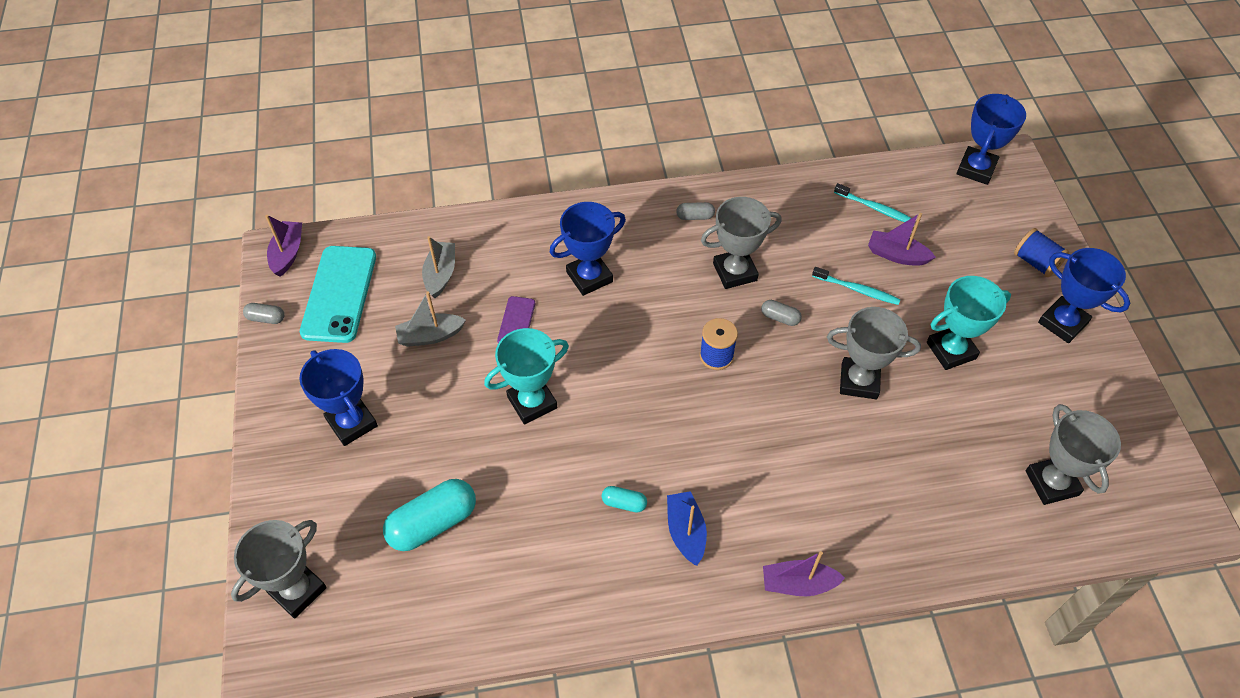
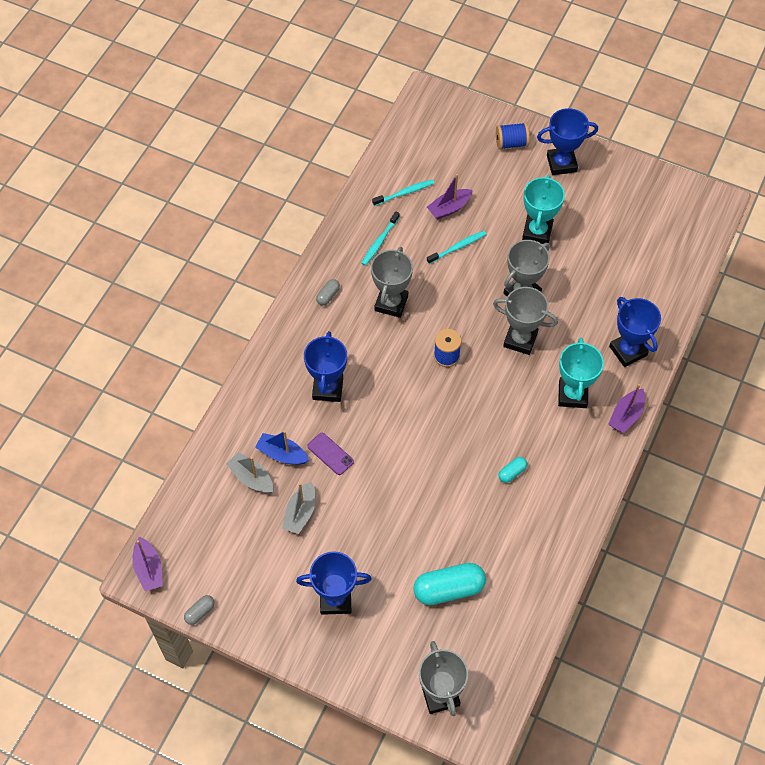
camera: 55 degrees left, 5 degrees up
purple boat [265,215,302,277] -> purple boat turned 150 degrees counterclockwise [132,537,163,591]
turquoise phone [300,246,376,343] -> none
turquoise capsule [383,479,476,551] -> turquoise capsule turned 75 degrees clockwise [413,563,486,605]
turquoise trophy [484,328,569,424] -> turquoise trophy moved to [558,338,604,408]
blue boat [667,491,707,566] -> blue boat moved to [255,431,309,465]
grey capsule [761,300,802,326] -> none
blue trophy [957,94,1026,185] -> blue trophy moved to [609,297,661,367]
grey trophy [1026,404,1121,505] -> grey trophy moved to [493,287,558,355]
none -> turquoise toothbrush [362,212,400,266]

